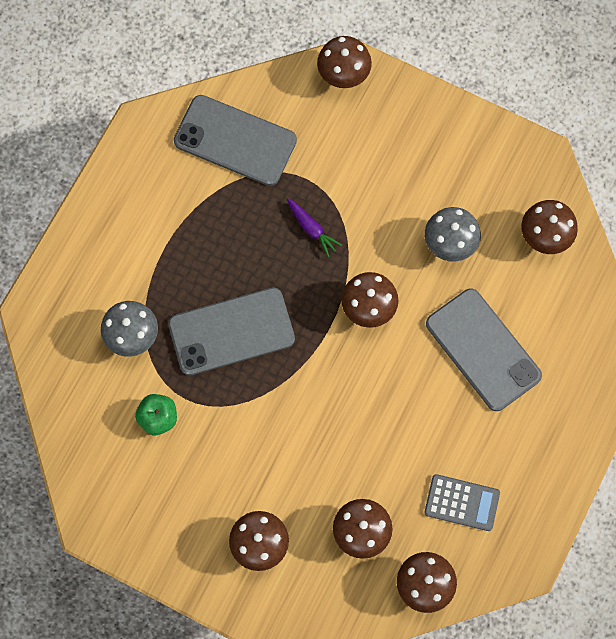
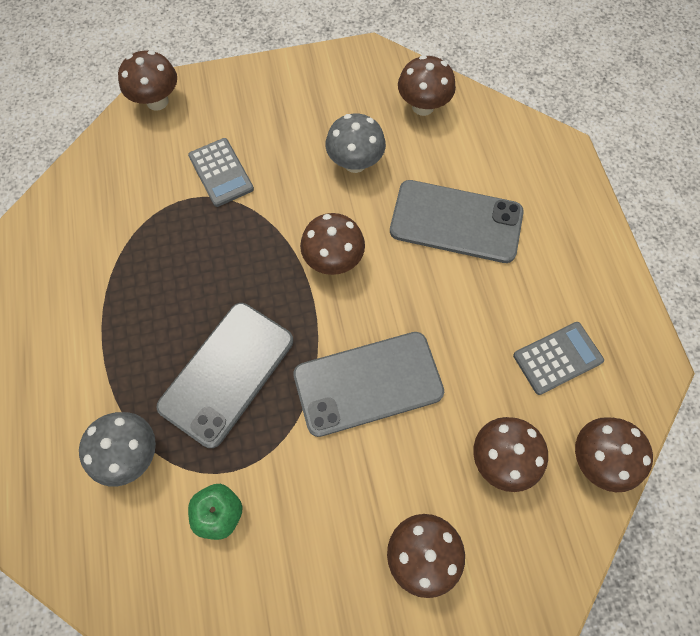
camera: 40 degrees left, 5 degrees down
grey phone [174,95,297,186] -> grey phone moved to [293,332,444,437]
purple carrot [287,198,342,257] -> none
none -> grey calculator [188,138,254,207]

